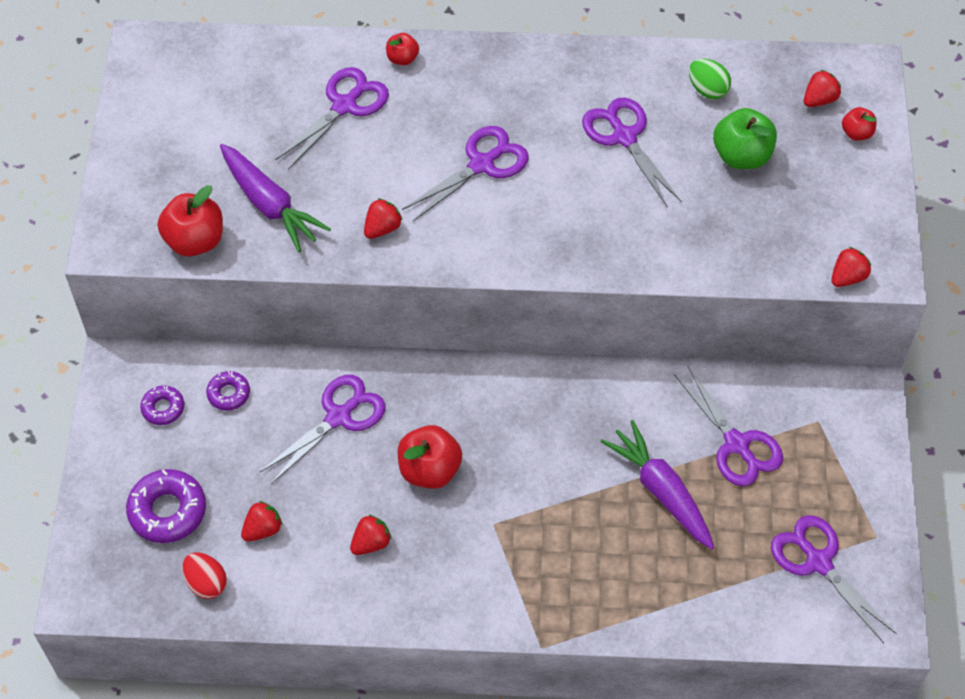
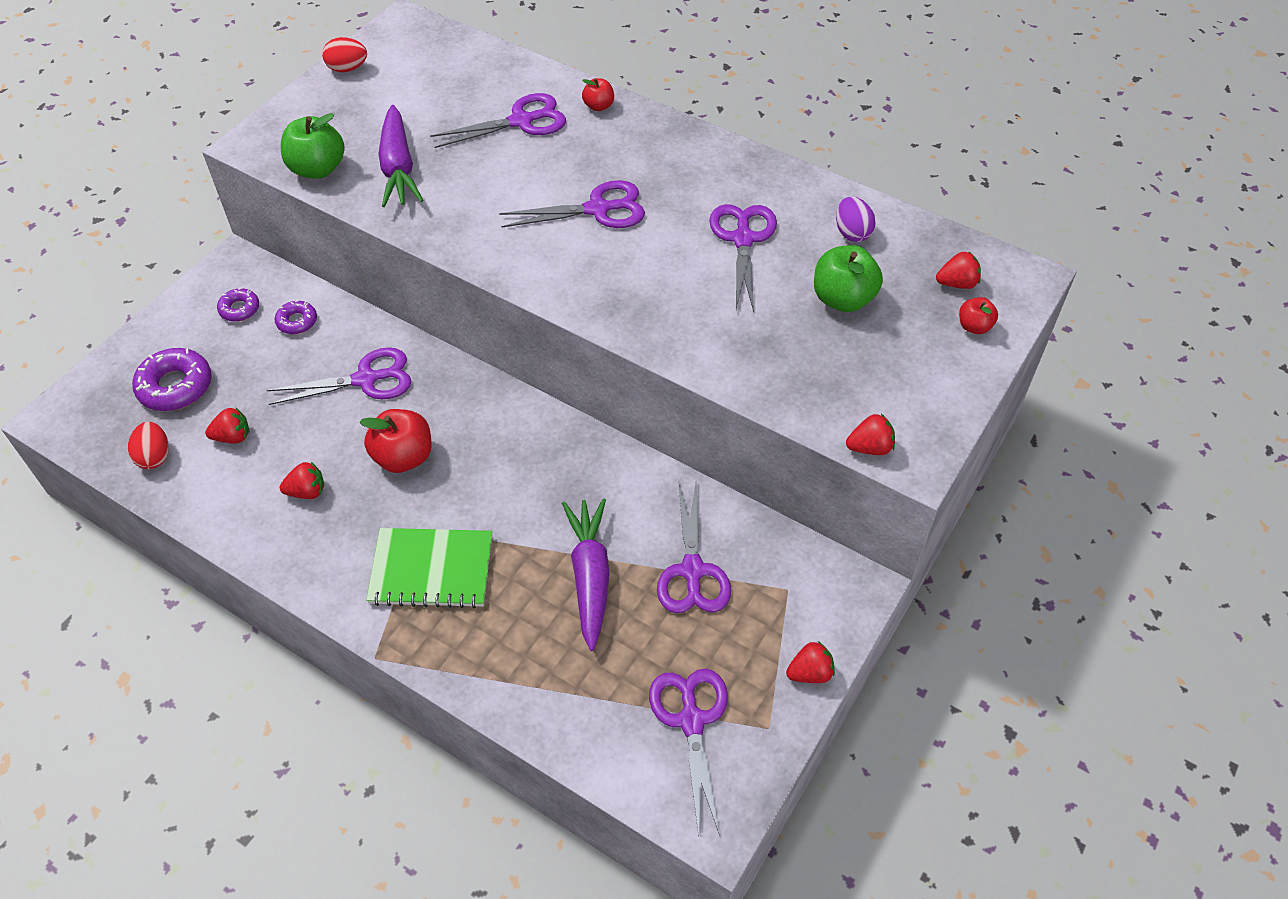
camera: 30 degrees right, 5 degrees down
red apple [158,185,223,257] -> green apple [281,113,345,179]
red strawberry [364,198,403,239] -> red strawberry moved to [786,641,835,683]
green egg [689,59,731,99] -> purple egg [836,197,876,242]
none -> red egg [322,37,367,72]
none -> green notebook [366,528,492,608]

